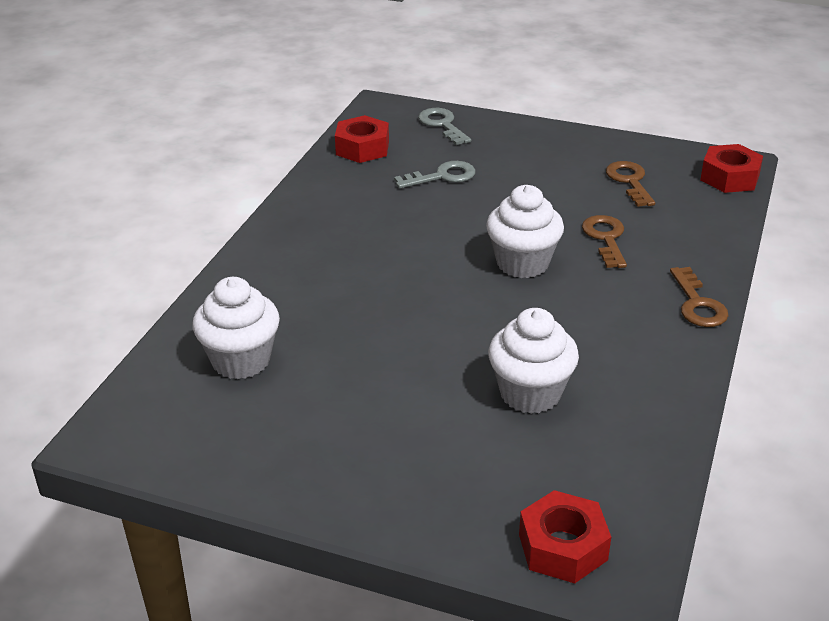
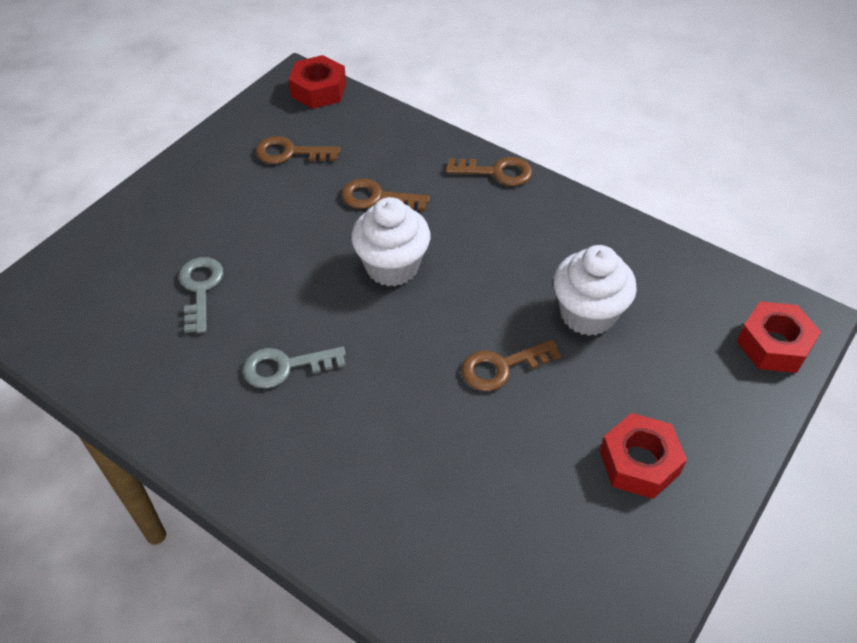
camera: 75 degrees left, 15 degrees up
white cupcake [192,277,280,379] -> none
red nut [335,115,389,163] -> red nut moved to [600,413,687,499]
grey key [418,108,471,145] -> grey key moved to [243,346,346,388]
none -> brown key [462,339,561,391]

